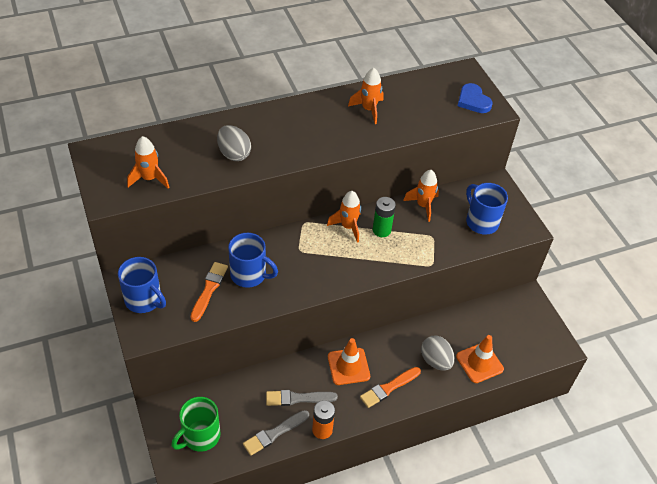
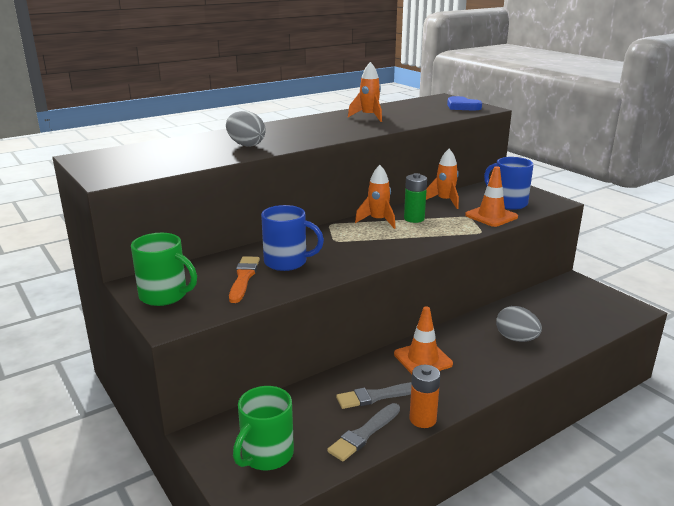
camera: 10 degrees left, 25 degrees down
blue mug [118,257,166,313] -> green mug [131,233,197,306]
orange rocket [127,136,170,189] -> none
orange brush [360,367,421,408] -> none
orange traffic cone [456,335,504,383] -> orange traffic cone moved to [465,166,518,227]

